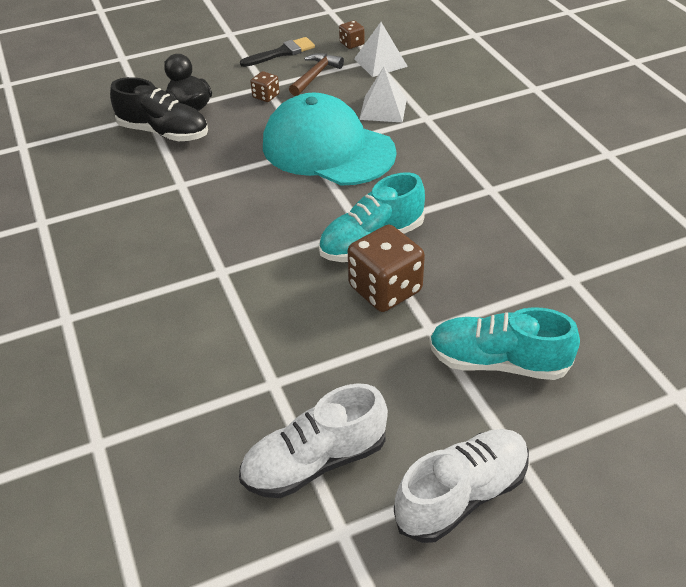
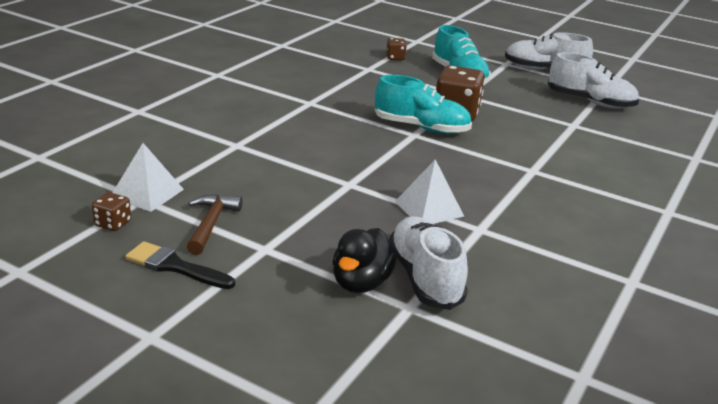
camera: 130 degrees left, 15 degrees down
black shoe [110,77,208,141] -> white shoe [389,216,468,310]
brown dice [251,71,279,102] -> brown dice moved to [386,38,407,60]
turquoise cap [263,93,396,186] -> none
brown hammer [289,53,344,96] -> brown hammer turned 105 degrees clockwise [187,194,243,255]
white pyramid [359,67,407,123] -> white pyramid moved to [395,159,464,224]

